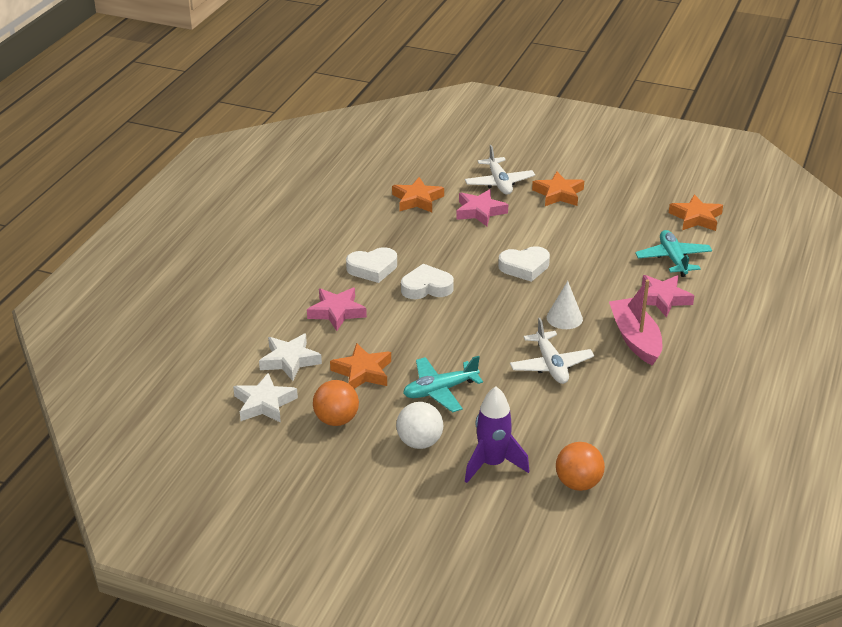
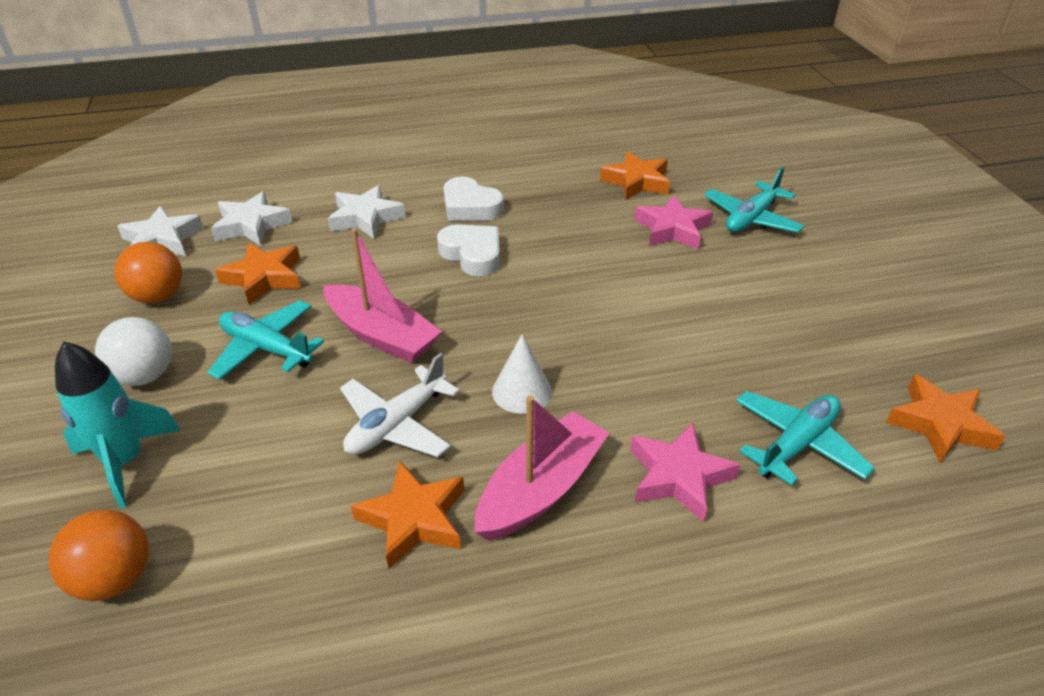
camera: 55 degrees right, 5 degrees up
pink star [307,288,367,331] -> white star [328,185,405,239]
white plane [465,145,535,195] -> turquoise plane [704,167,804,233]
purple rocket [465,387,530,483] -> turquoise rocket [55,341,181,509]
white heart [498,246,550,282] -> none
orange star [532,171,584,206] -> orange star moved to [351,461,464,569]
none -> pink boat [323,229,442,363]

